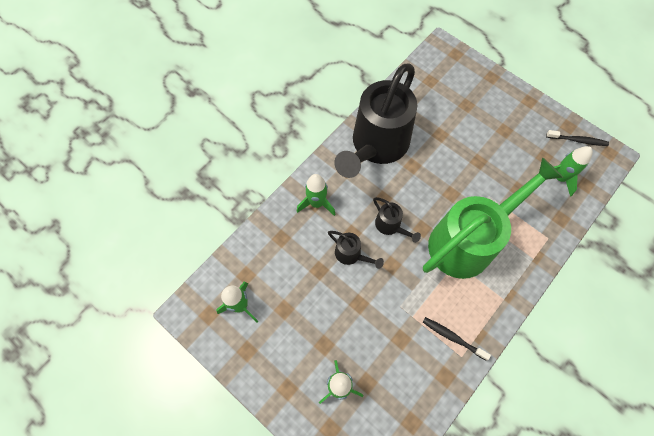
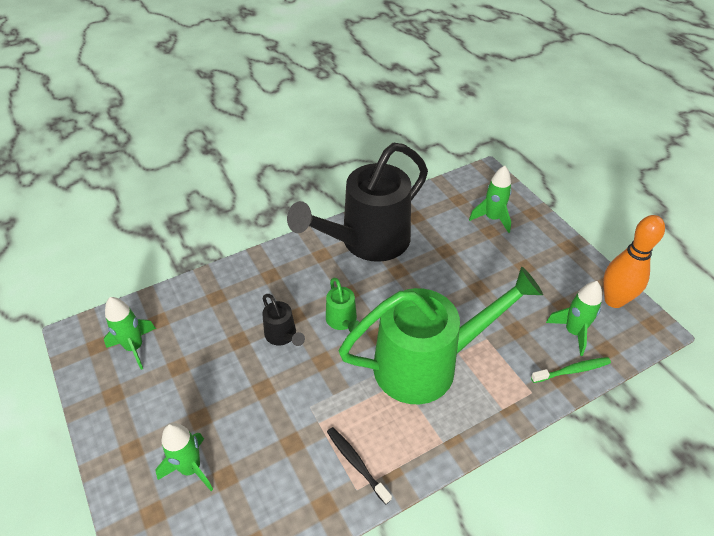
camera: 20 degrees right, 20 degrees down
green rocket [297,174,336,216] -> green rocket moved to [469,166,512,233]
black watering can [373,197,421,243] -> green watering can [326,278,360,332]
black toothbrush [546,130,609,146] -> orange bowling pin [603,215,665,308]
none -> green toothbrush [531,357,611,383]

